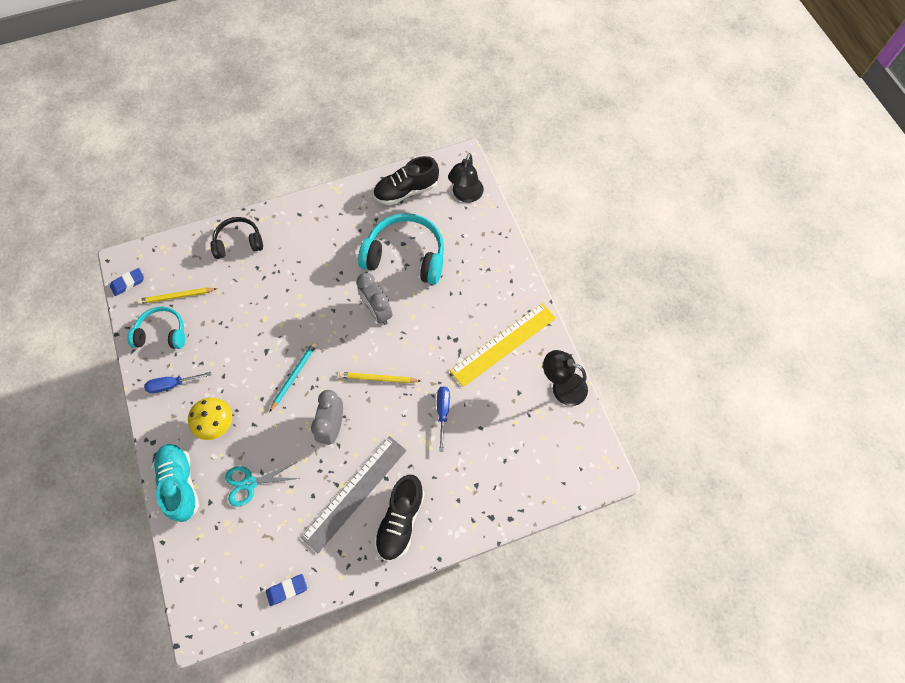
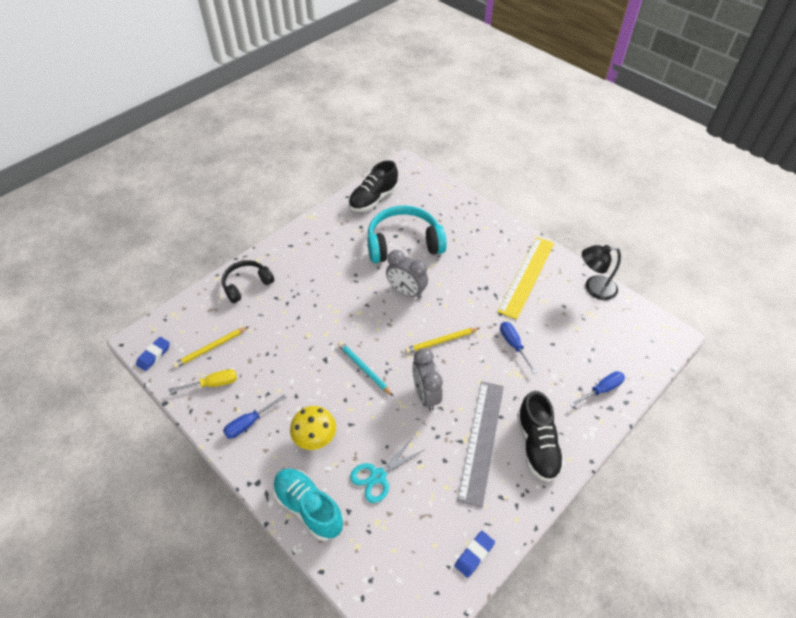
camera: 25 degrees left, 15 degrees down
turquoise headphones [127,306,185,349] -> yellow screwdriver [169,369,237,392]
turquoise pencil [269,342,317,412] -> turquoise pencil turned 45 degrees counterclockwise [338,341,393,396]
black lamp [448,153,484,203] -> none
none -> blue screwdriver [570,371,625,407]

